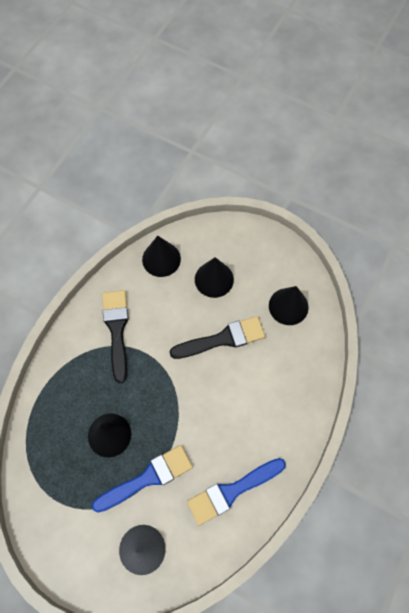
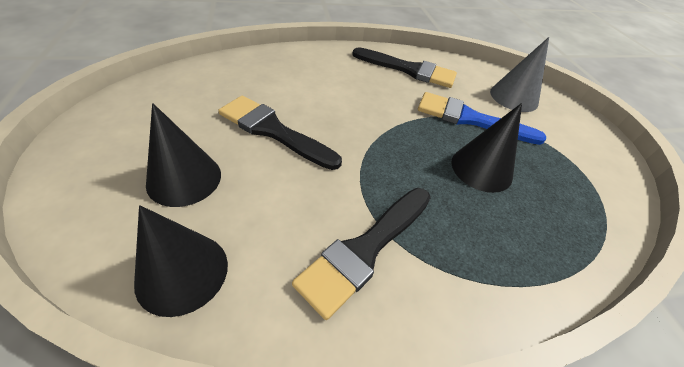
camera: 135 degrees left, 20 degrees down
blue brush [187,458,286,526] -> black brush [352,47,457,88]
black cone [269,286,309,325] -> none

